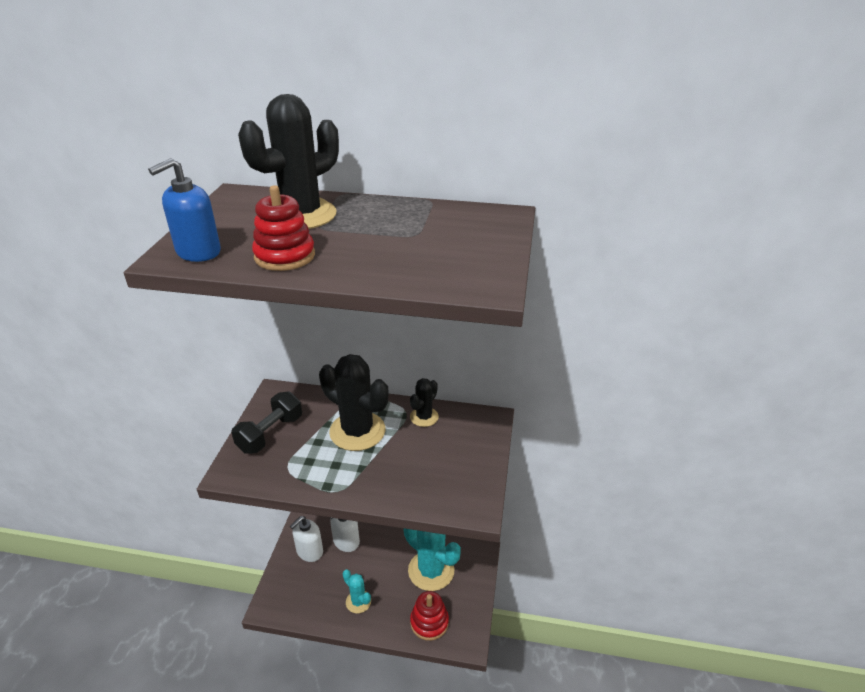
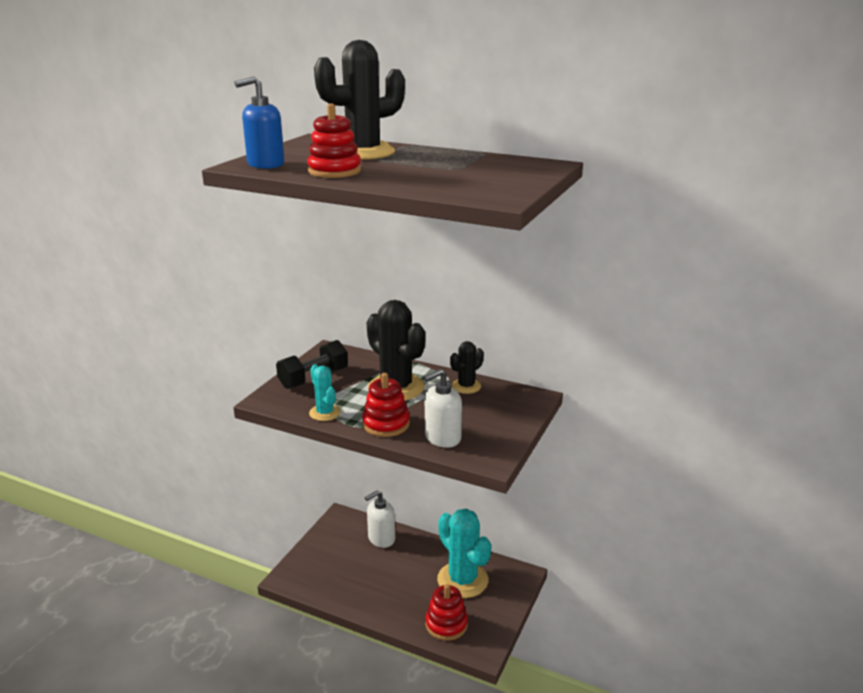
camera: 15 degrees right, 10 degrees down
white soap dispenser [290,516,323,562] -> white soap dispenser moved to [424,369,462,448]
turquoise cactus [343,569,371,614] -> turquoise cactus moved to [309,364,341,421]
none -> red stacking toy [362,373,410,437]

